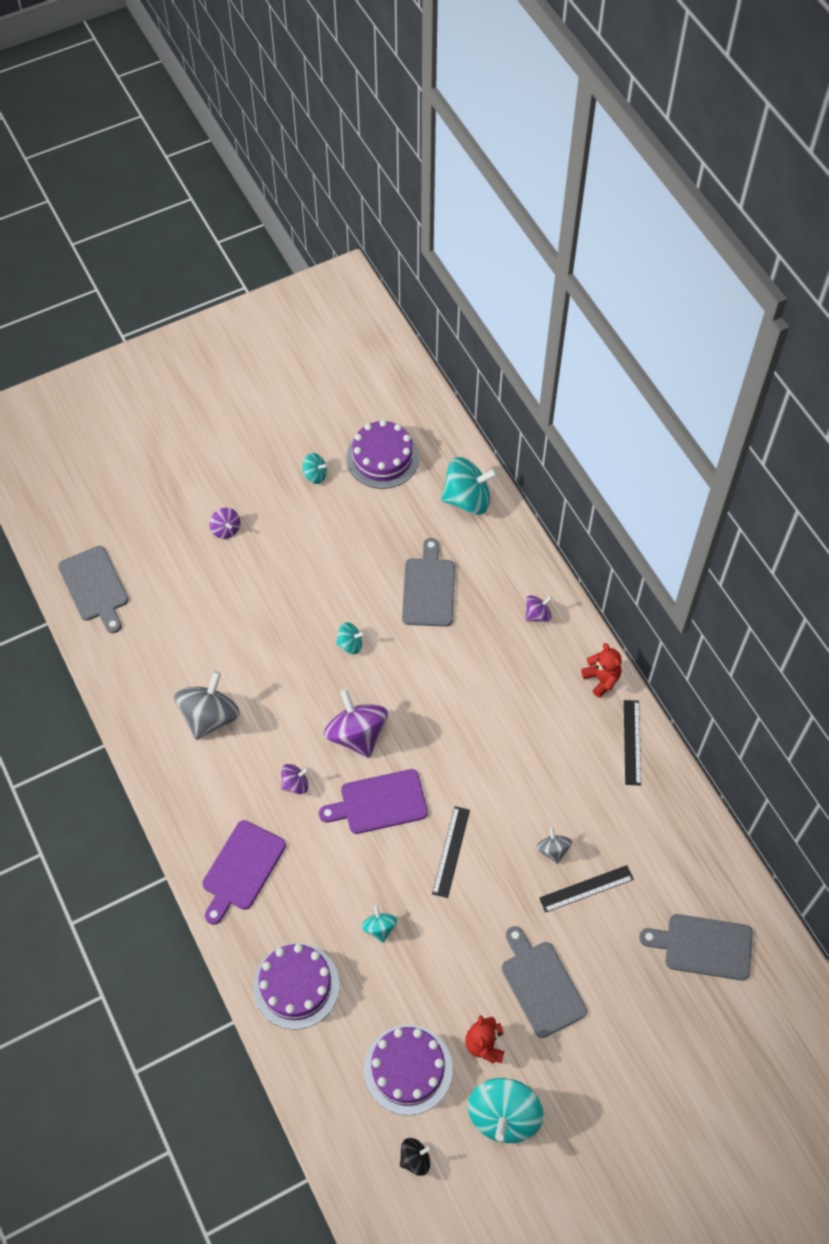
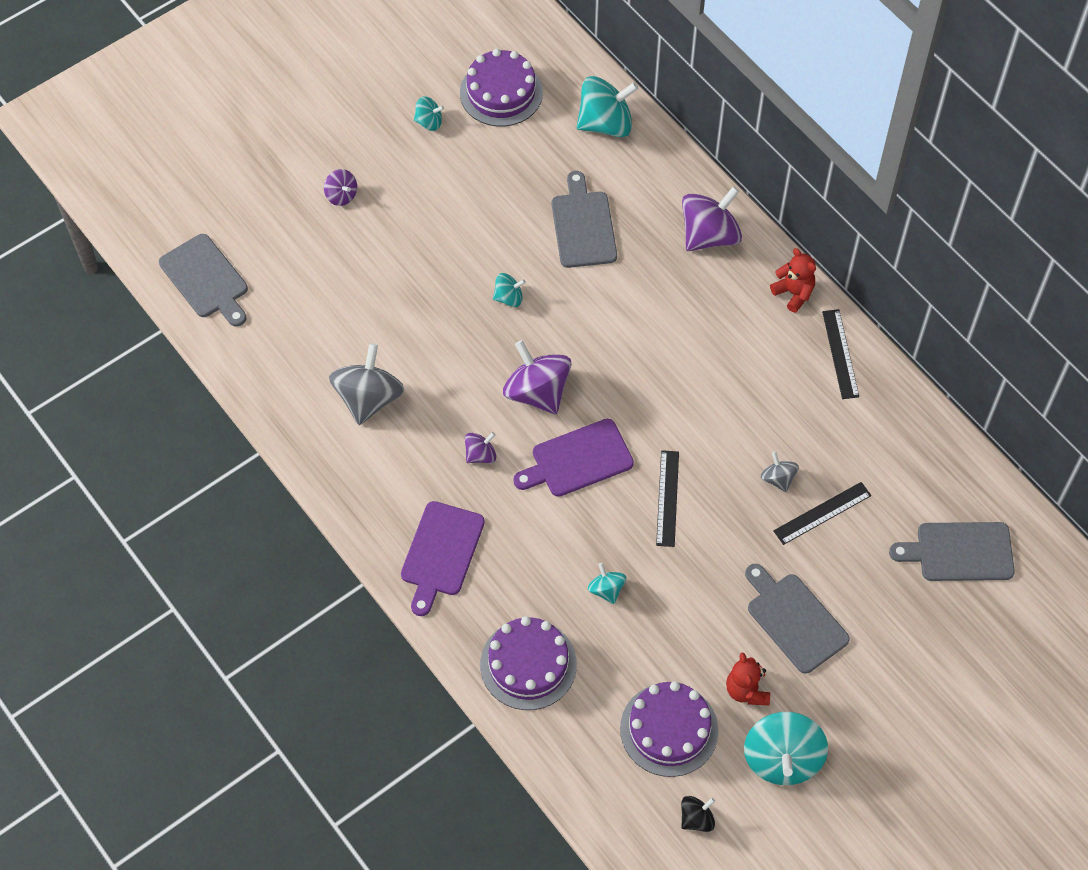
camera: 10 degrees left, 0 degrees up
purple spinning top [526,595,552,622] -> purple spinning top [682,186,742,251], size x1.96

